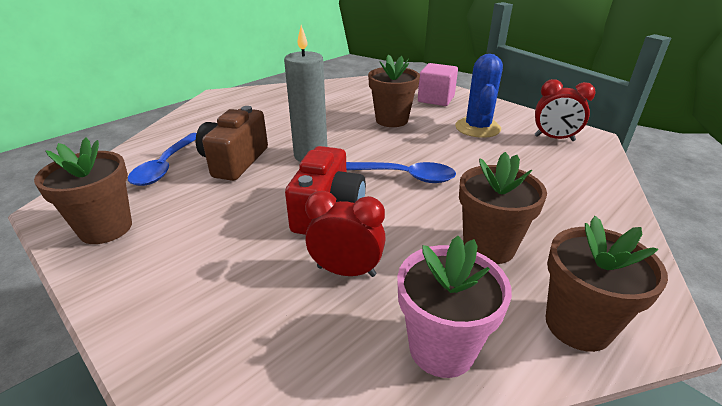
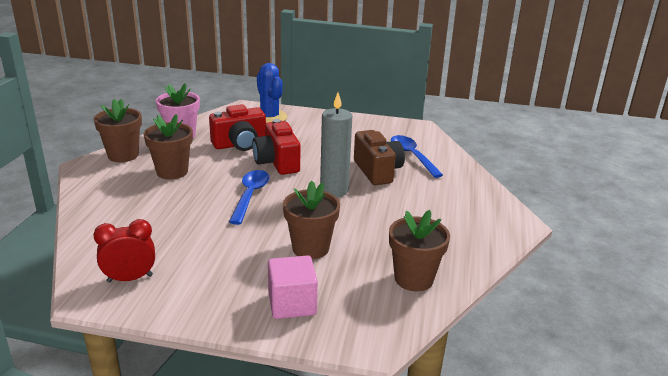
camera: 145 degrees right, 5 degrees down
brown flower pot [34,137,132,244] -> brown flower pot moved to [389,210,450,291]
red clock [305,191,386,277] -> red camera [209,104,266,151]
blue spoon [346,162,456,183] -> blue spoon turned 120 degrees clockwise [229,170,270,225]
blue cactus [455,54,503,138] -> blue cactus moved to [257,63,287,123]

